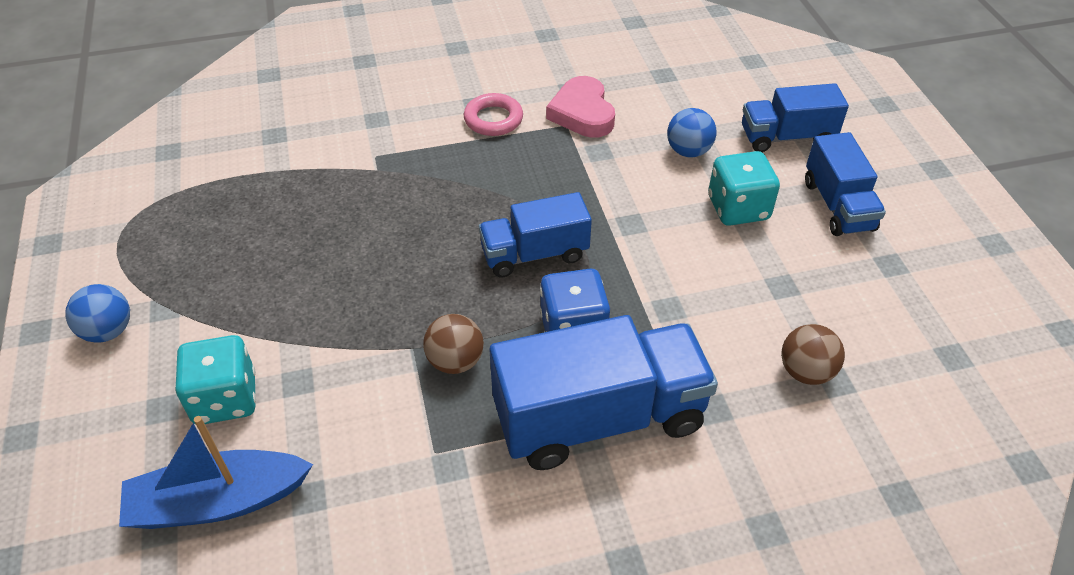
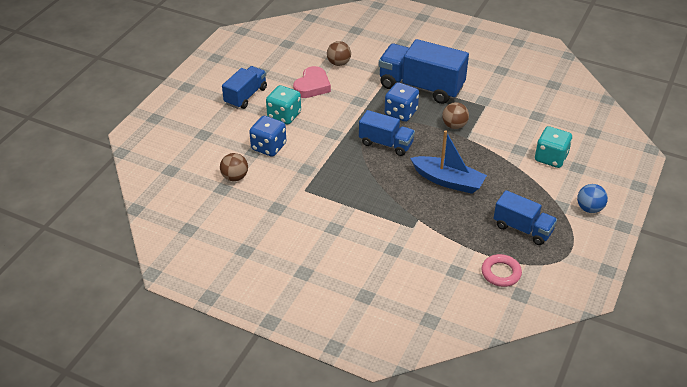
camera: 140 degrees left, 5 degrees down
blue boat [119,416,313,529] -> blue boat moved to [410,130,487,194]
pink ring [464,93,523,136] -> pink ring moved to [481,254,522,287]
pink heart [546,76,615,138] -> pink heart moved to [293,66,331,98]
blue ball [667,108,717,157] -> blue dice [249,116,286,157]
blue truck [742,83,849,152] -> blue truck moved to [493,190,557,245]
none -> brown ball [220,153,248,181]

